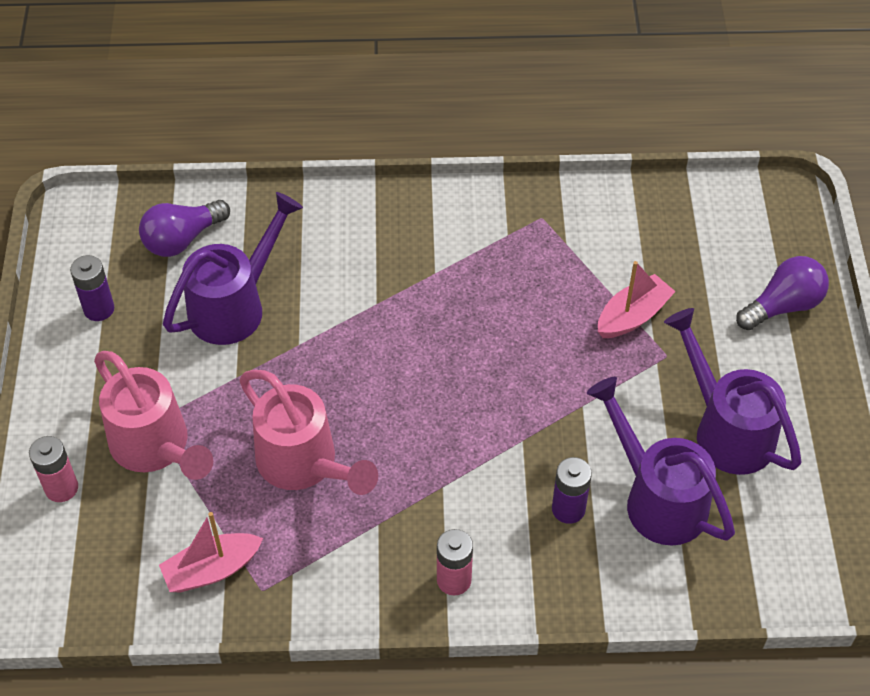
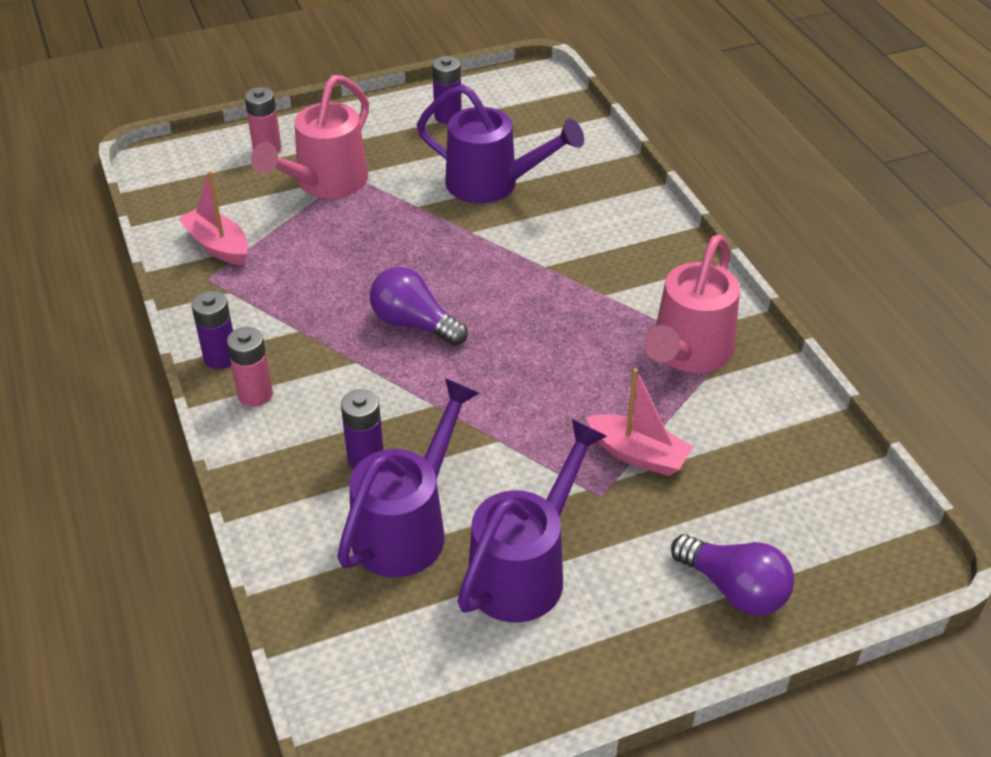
camera: 70 degrees right, 10 degrees down
purple light bulb [139,200,230,257] -> purple light bulb moved to [370,267,468,346]
pink watering can [239,370,378,495] -> pink watering can moved to [644,234,740,373]
none -> purple battery [191,291,233,369]

